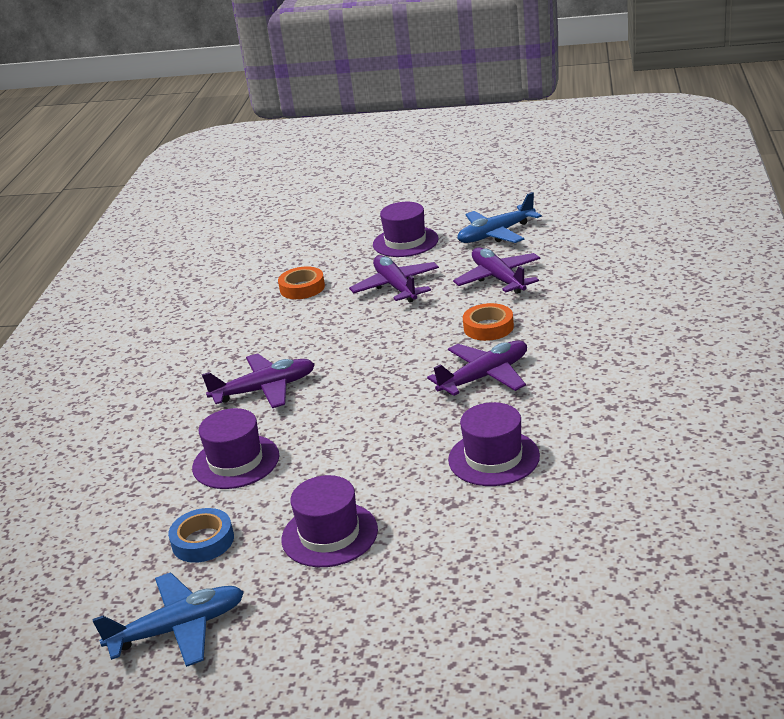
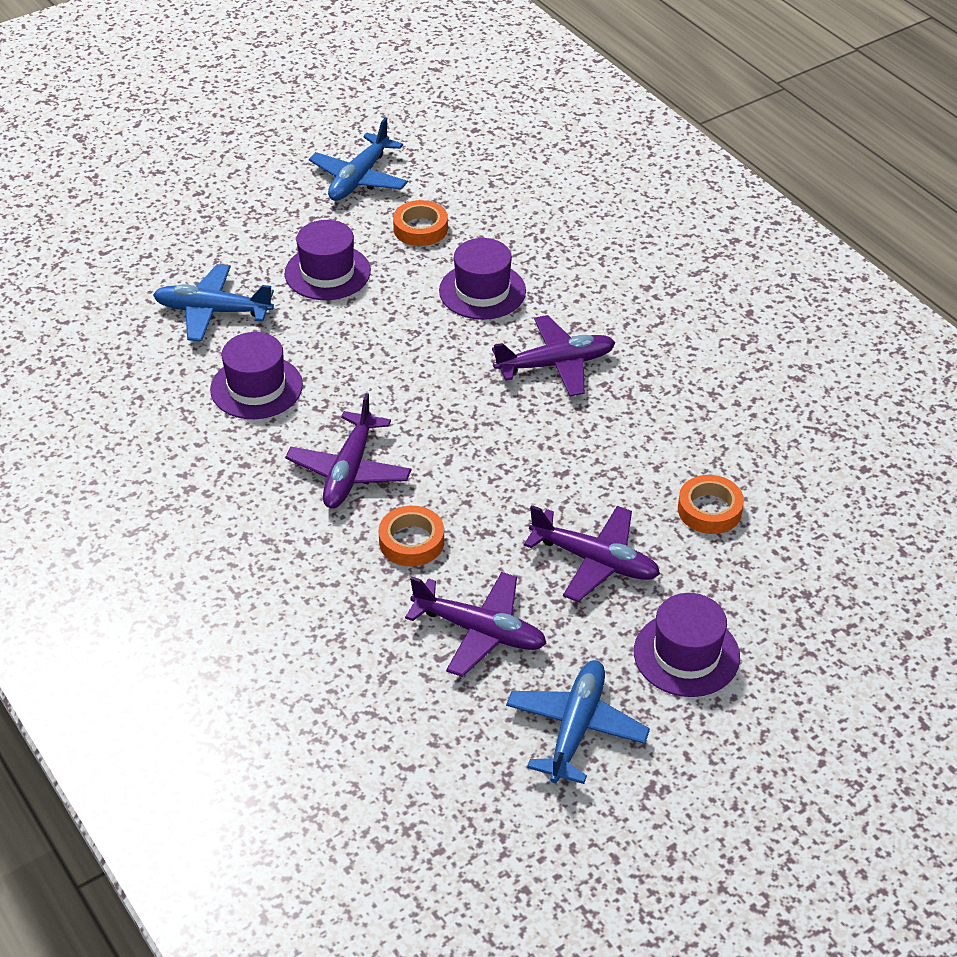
camera: 135 degrees right, 15 degrees up
blue tape [168,508,234,563] -> orange tape [393,200,448,246]
purple plane [202,353,315,408] -> purple plane turned 135 degrees counterclockwise [492,315,616,397]
none -> blue plane [153,264,274,342]

